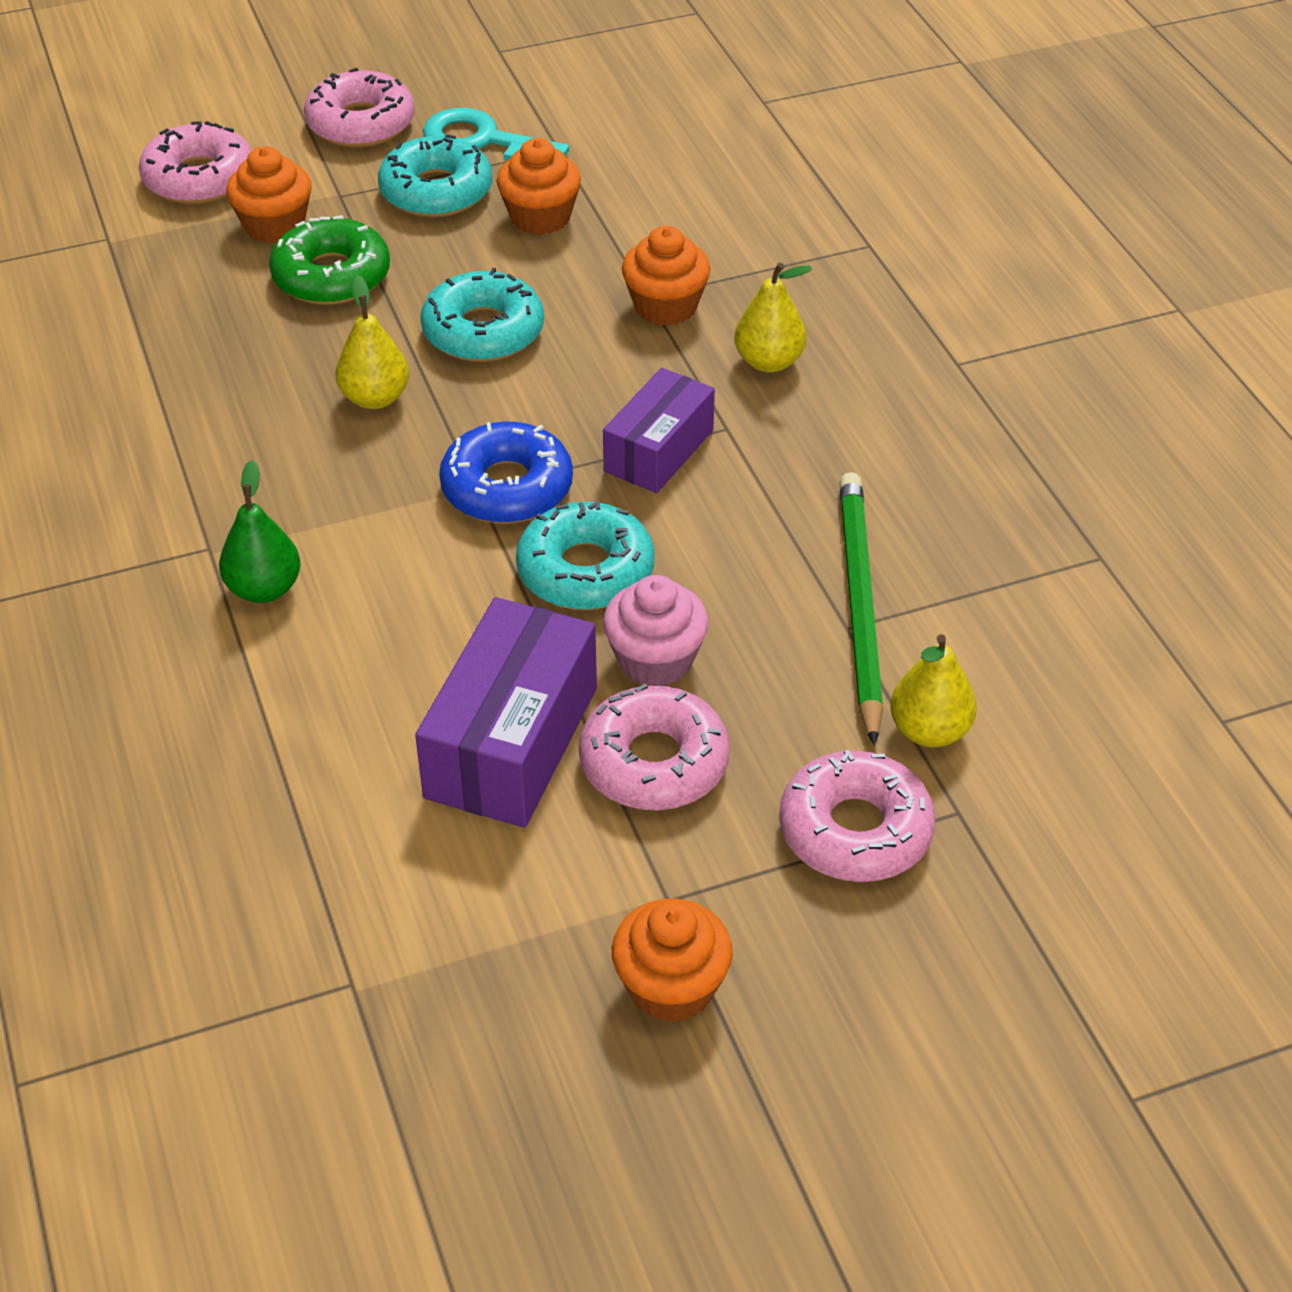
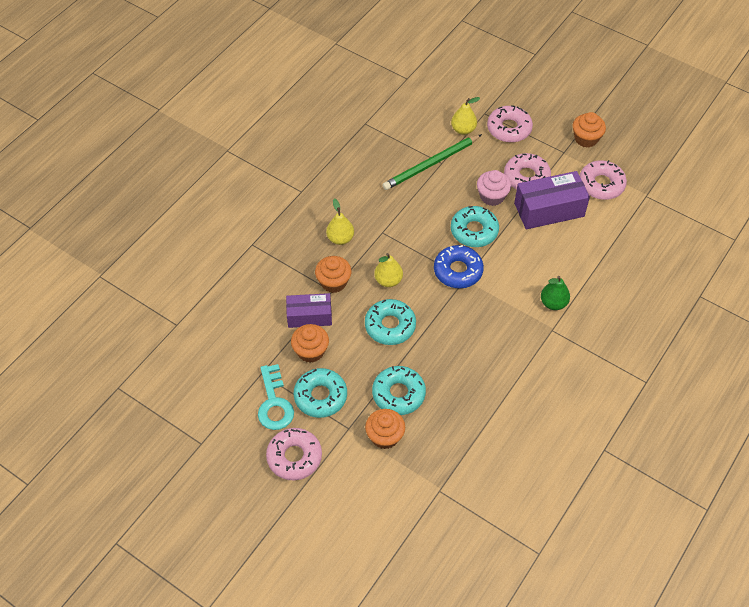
camera: 125 degrees left, 10 degrees up
pink donut [139,121,252,204] -> pink donut moved to [579,160,627,200]
green donut [269,215,390,305] -> turquoise donut [372,366,426,415]
yellow pear [335,275,409,409] -> yellow pear moved to [374,253,403,287]
purple box [603,368,715,493] -> purple box moved to [286,293,332,328]

